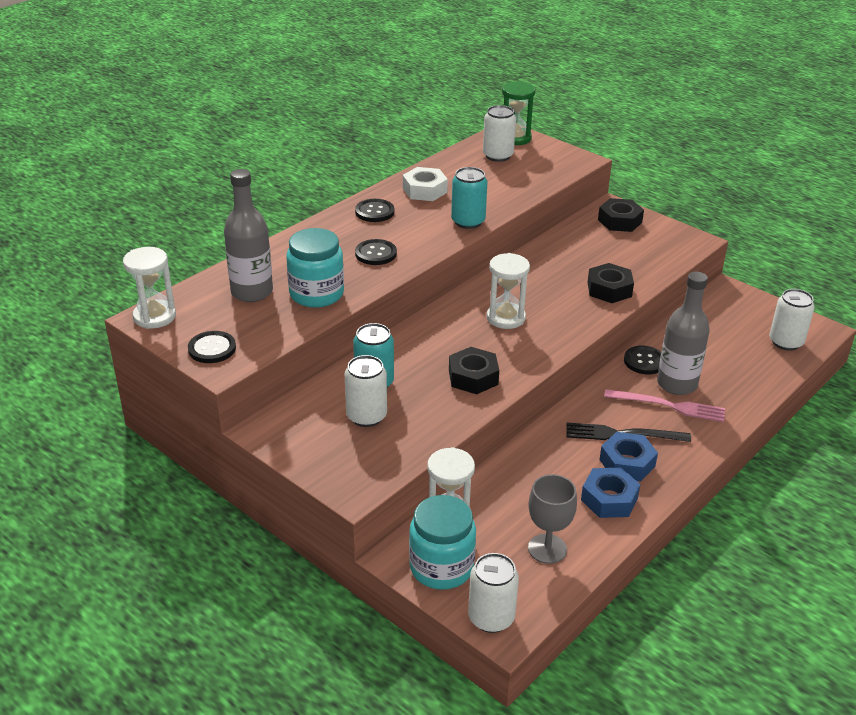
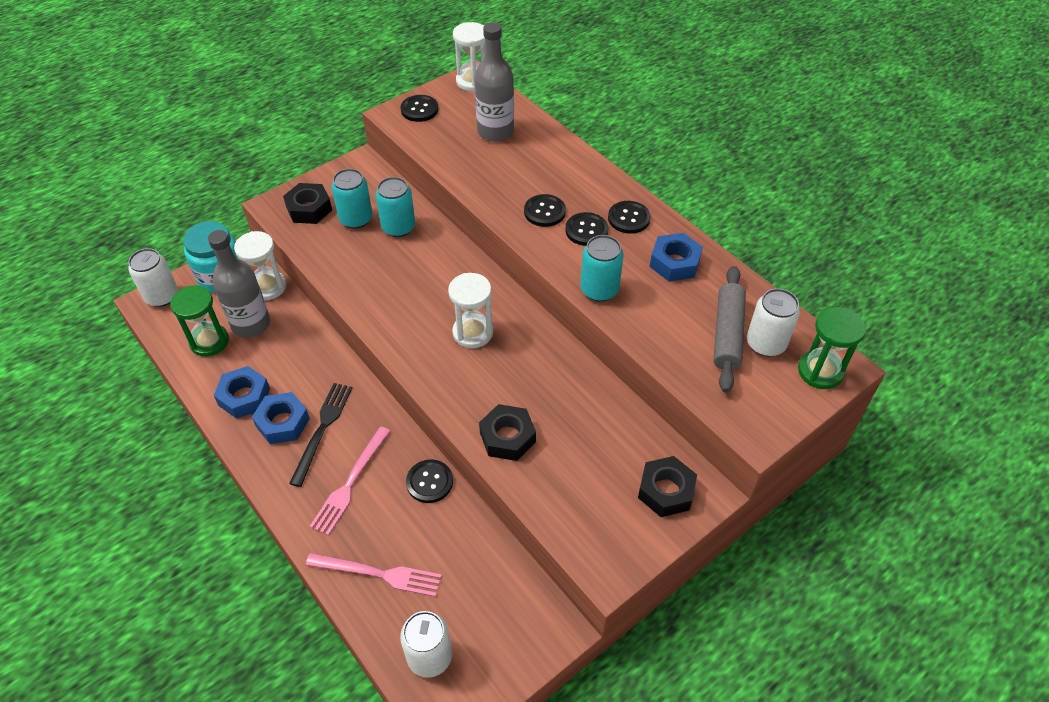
camera: 100 degrees right, 15 degrees up
turquoise jar [286,228,344,308] -> none
white can [345,355,387,427] -> turquoise can [331,169,373,229]
white nut [403,167,448,201] -> blue nut [650,233,703,282]
black nut [449,347,499,394] -> black nut moved to [283,183,332,224]
grey goblet [528,474,577,564] -> green hourglass [170,286,229,357]
grey bottle [657,272,710,395] -> grey bottle moved to [208,230,270,338]
none -> pink fork [306,553,442,597]
none -> black button [565,212,608,246]
none -> grey rolling pin [713,266,746,393]

